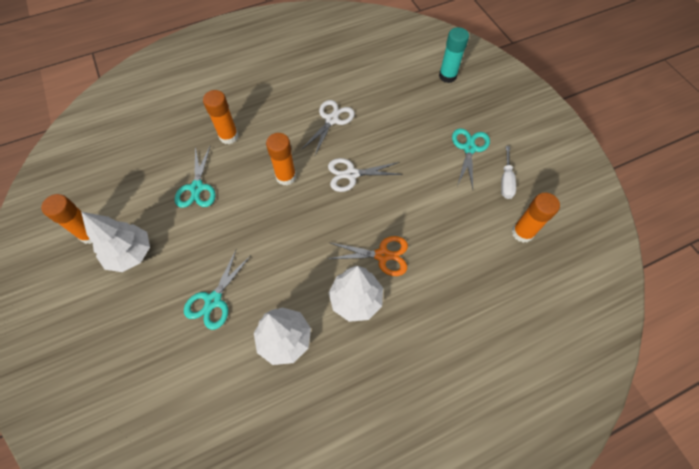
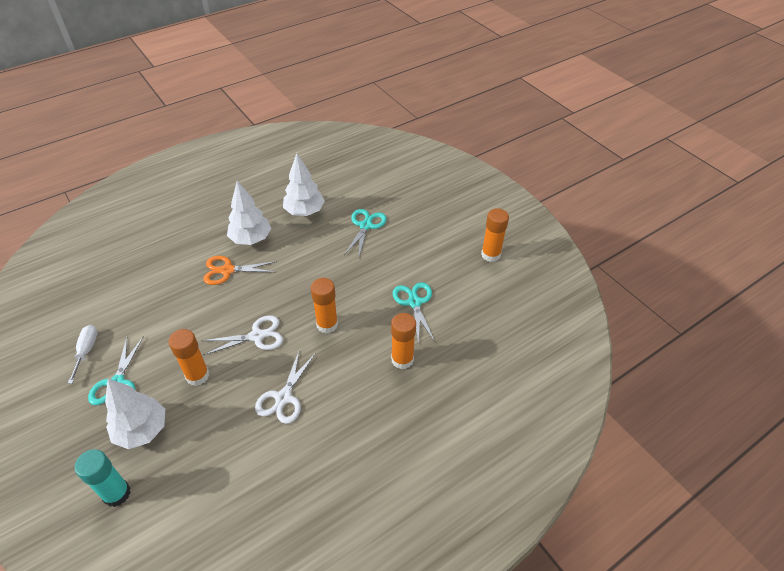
camera: 170 degrees right, 15 degrees down
white tree [81,212,150,272] -> white tree moved to [105,379,165,449]
orange glue stick [512,193,560,243] -> orange glue stick moved to [168,329,209,386]

